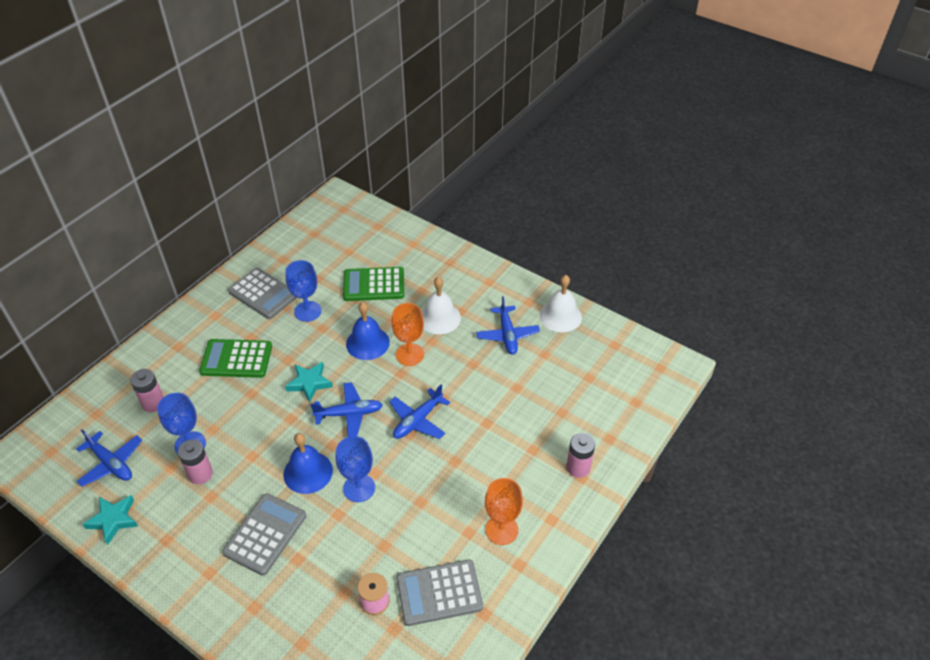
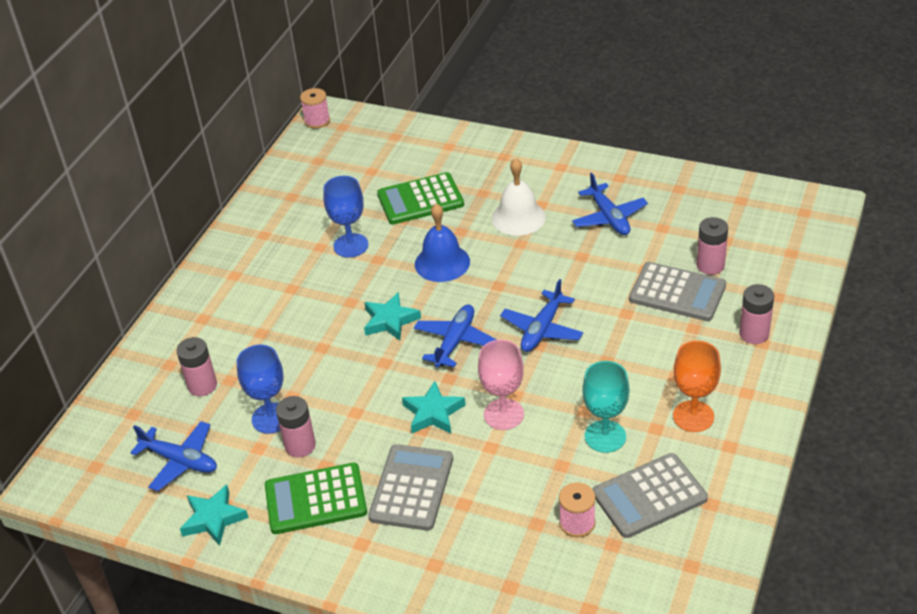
camera: 10 degrees left, 5 degrees down
green calculator [199,339,272,378] -> green calculator moved to [265,463,367,534]
grey calculator [228,268,297,319] -> grey calculator moved to [629,262,726,321]
blue bell [283,433,333,494] -> turquoise star [402,381,465,433]
blue plane [310,382,383,437] -> blue plane turned 45 degrees counterclockwise [414,304,497,368]
blue goblet [336,436,375,502] -> pink goblet [478,340,524,430]
orange goblet [391,303,424,366] -> none
white bell [540,275,582,332] -> none
none -> pink spool [300,88,330,129]
none -> turquoise goblet [582,361,630,453]
none -> pink battery [697,217,728,275]

